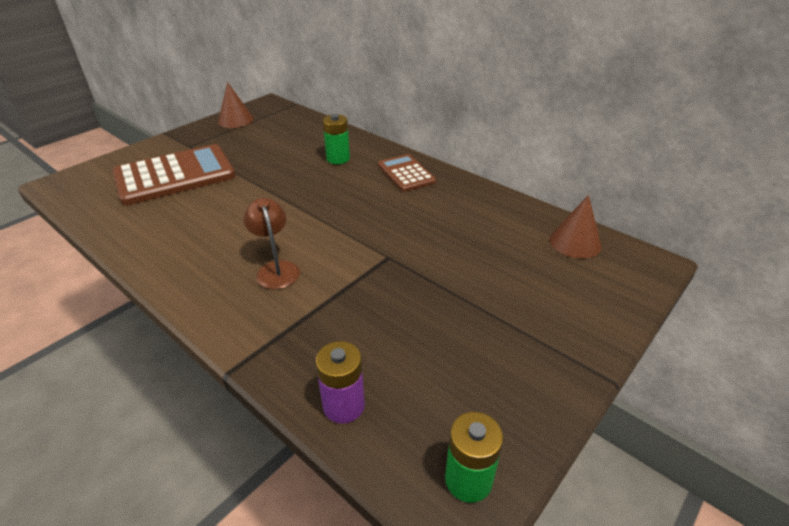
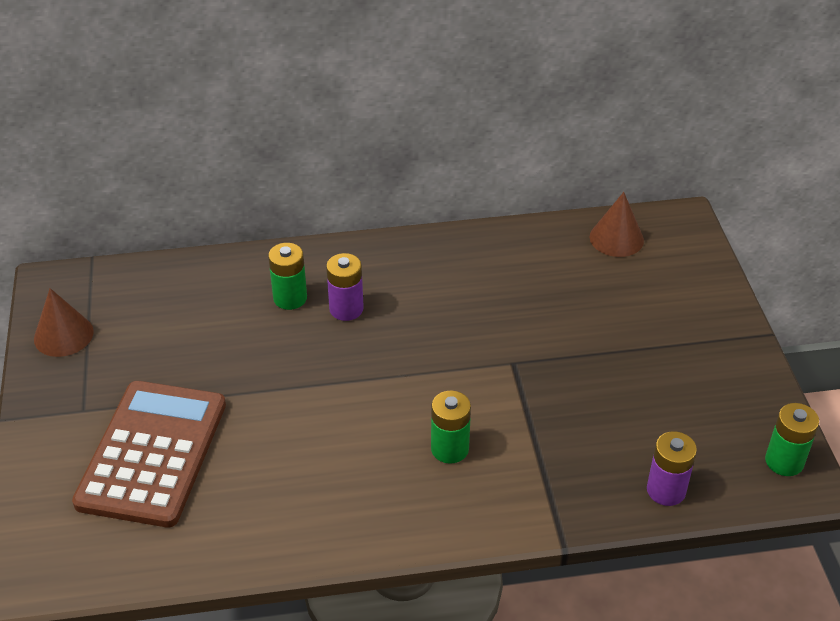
camera: 50 degrees left, 5 degrees up
brown lamp [243,198,300,289] -> green battery [431,391,471,464]
brown calculator [378,154,436,192] -> none
none -> purple battery [326,253,364,321]

